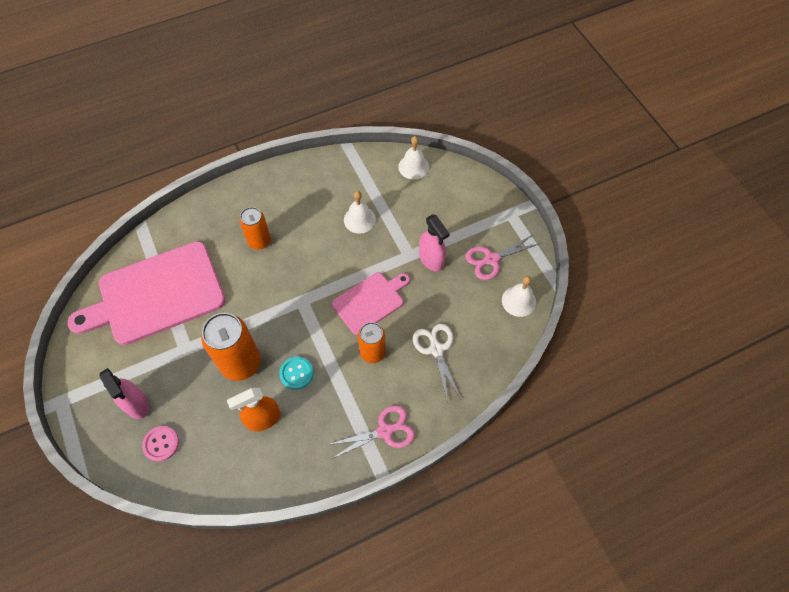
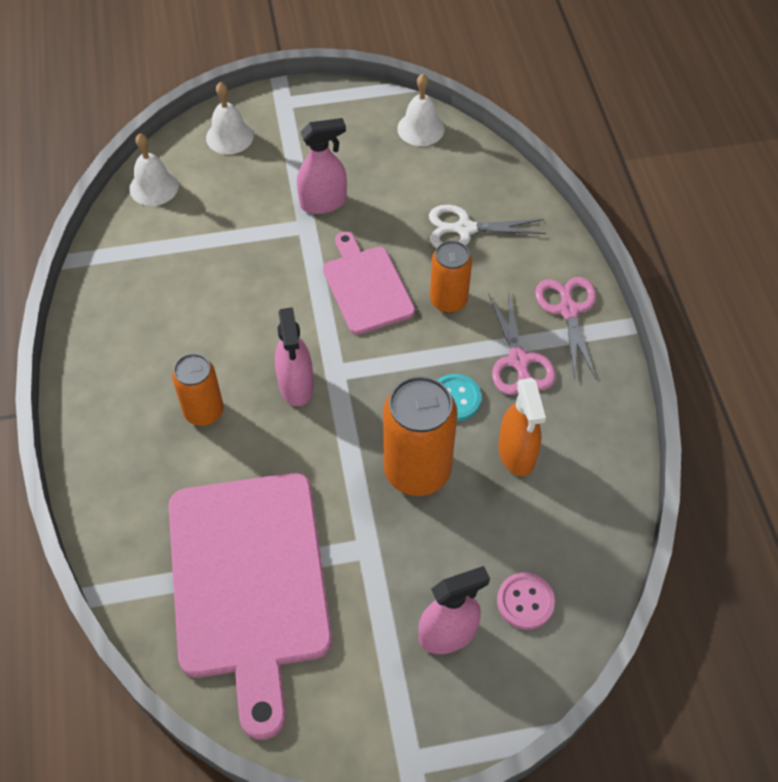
camera: 75 degrees left, 5 degrees down
white bell [344,191,376,234] -> white bell moved to [206,82,254,154]
pink scissors [466,234,539,280] -> pink scissors moved to [488,289,556,395]
none -> pink spray bottle [275,307,314,406]

